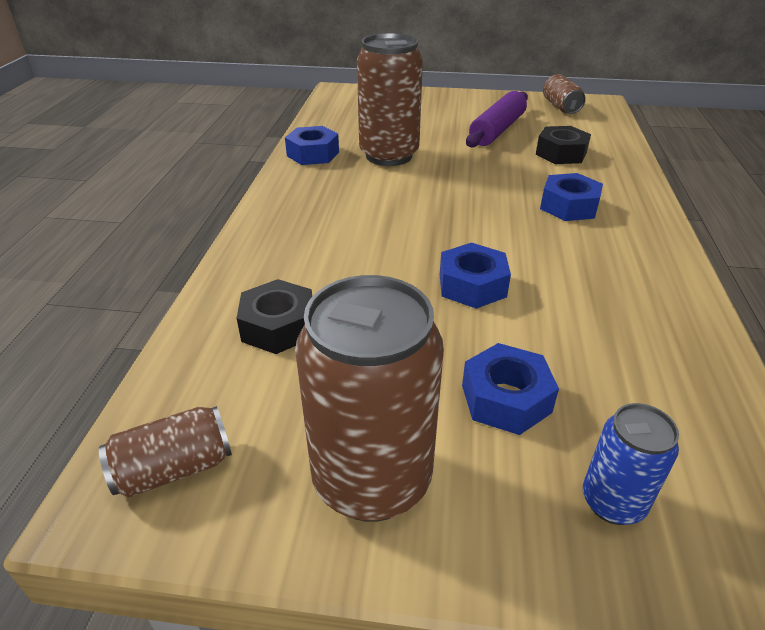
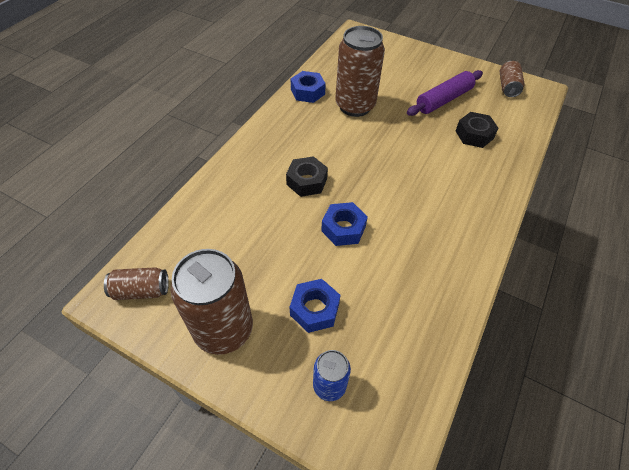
camera: 20 degrees right, 15 degrees up
black nut [237,279,312,354] -> black nut moved to [286,156,328,197]
blue nut [540,173,603,221] -> none

